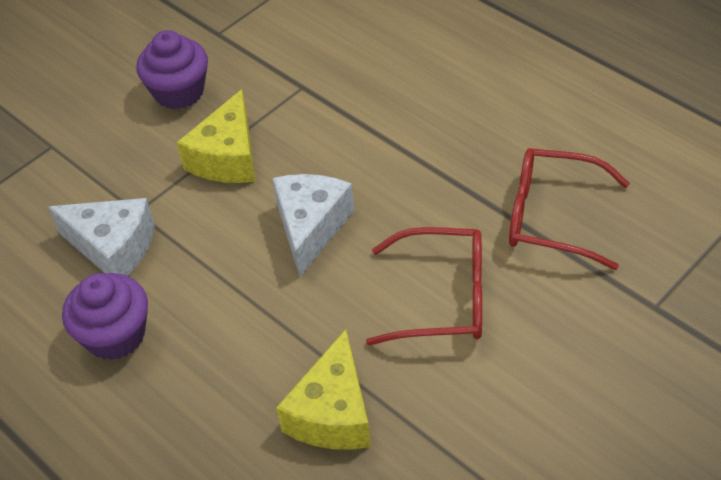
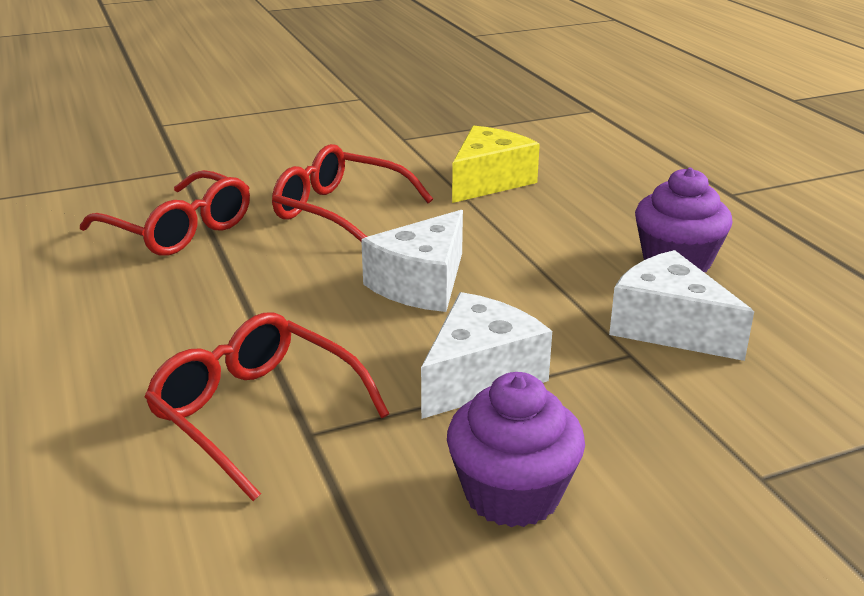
camera: 160 degrees left, 20 degrees down
yellow cheese [177,89,255,183] -> white cheese [421,292,552,419]
none -> red glasses [145,313,389,501]

